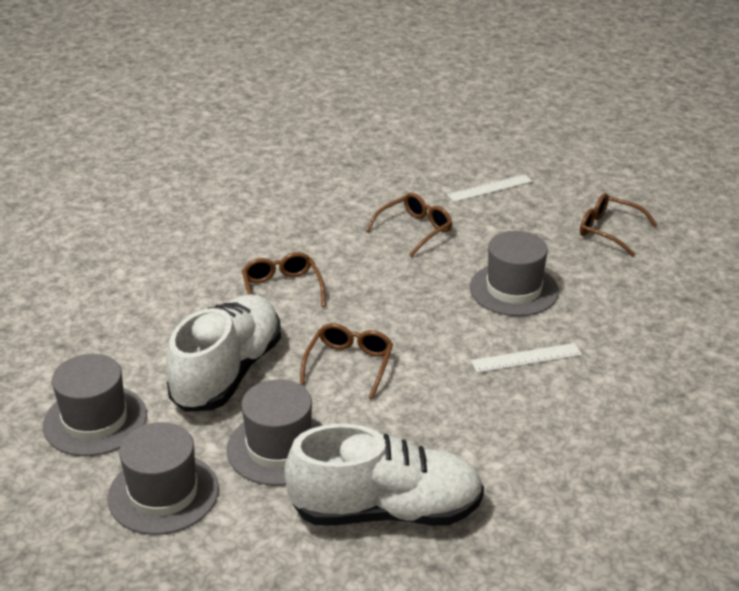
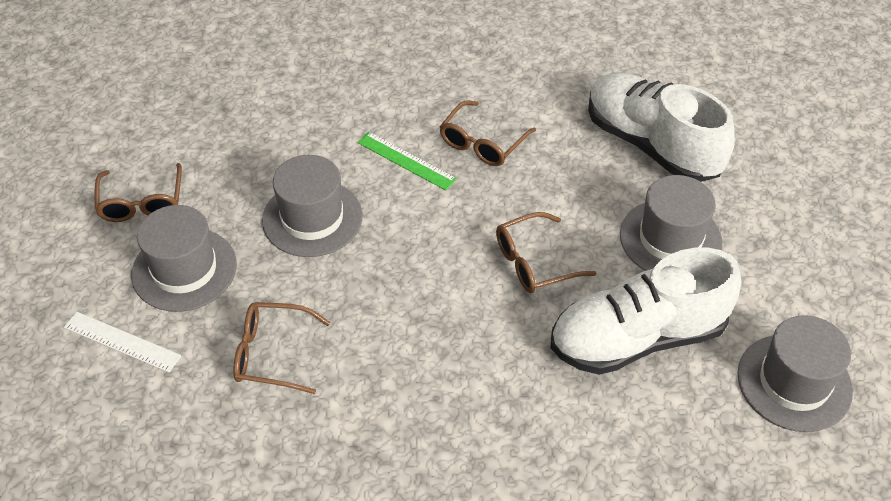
camera: 130 degrees left, 15 degrees up
grey hat [107,422,219,535] -> grey hat moved to [131,205,237,312]
brown glasses [242,252,326,307] -> brown glasses moved to [439,100,536,166]
white ruler [471,343,582,373] -> green ruler [357,132,457,190]

